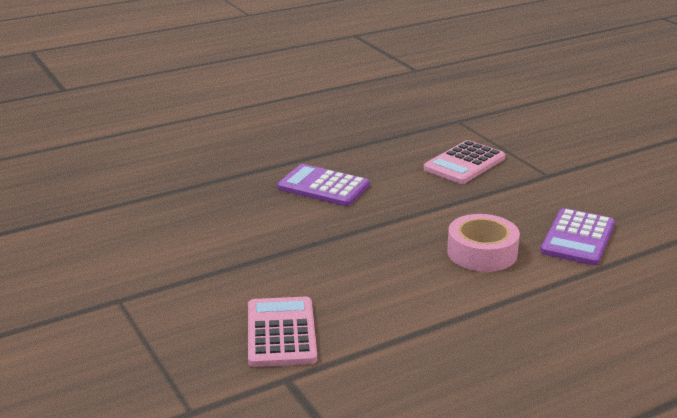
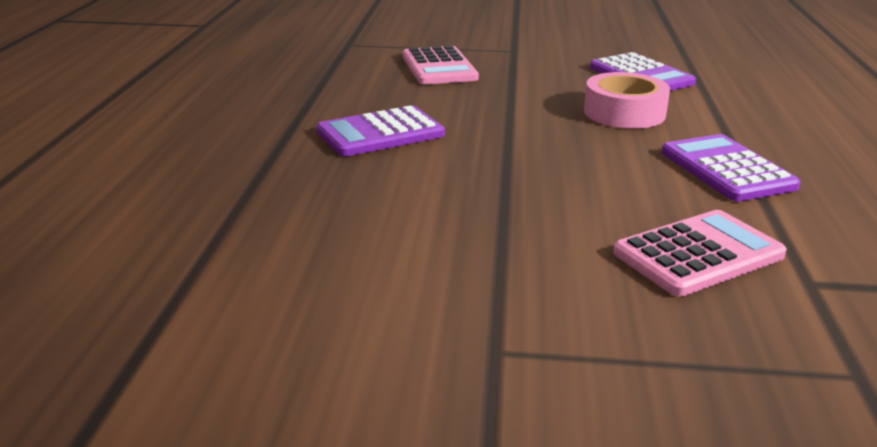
camera: 55 degrees left, 0 degrees up
pink calculator [248,297,317,367] -> pink calculator turned 120 degrees clockwise [613,210,787,297]
none -> purple calculator [661,134,801,202]

